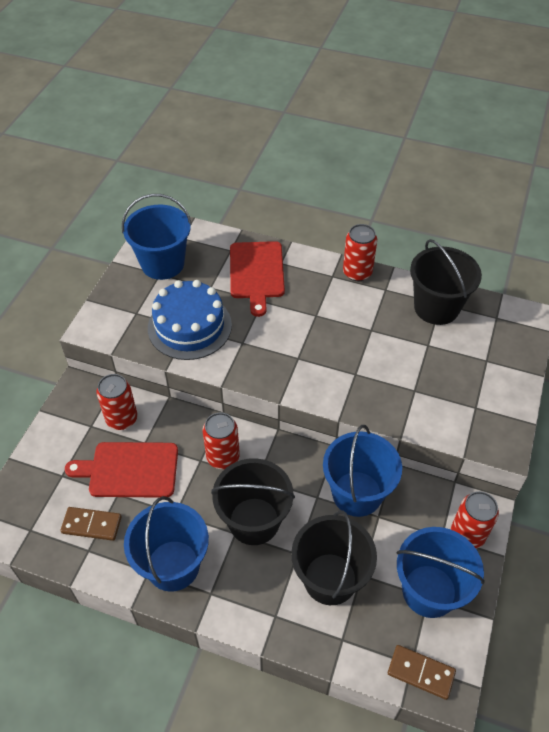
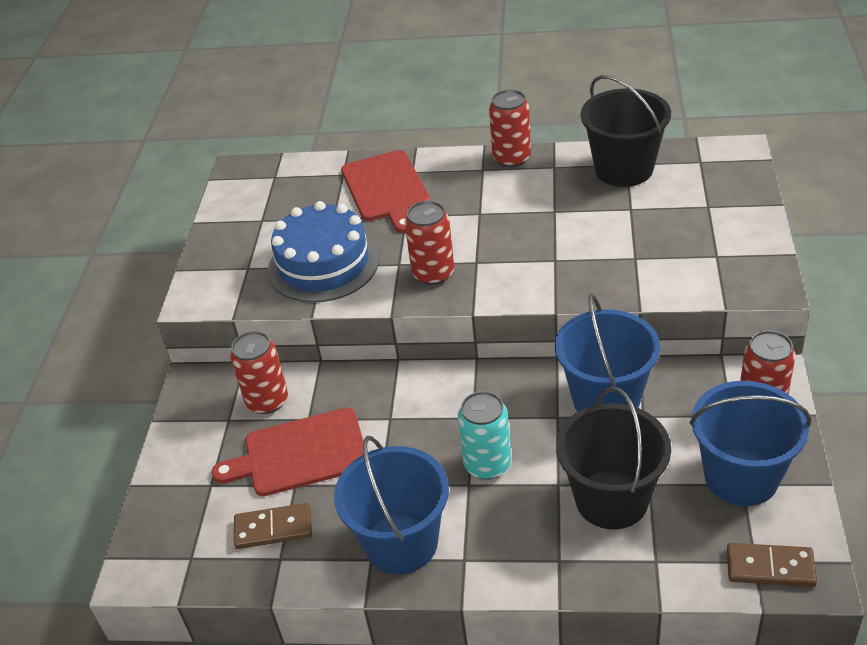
camera: 10 degrees left, 10 degrees down
blue bucket [122,194,192,280] -> none
red can [202,413,240,469] -> red can moved to [405,201,454,285]
black bucket [211,458,295,545] -> turquoise can [458,391,511,480]

